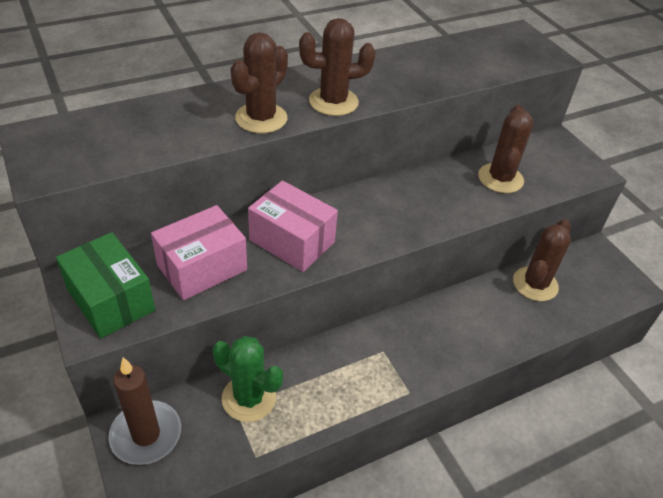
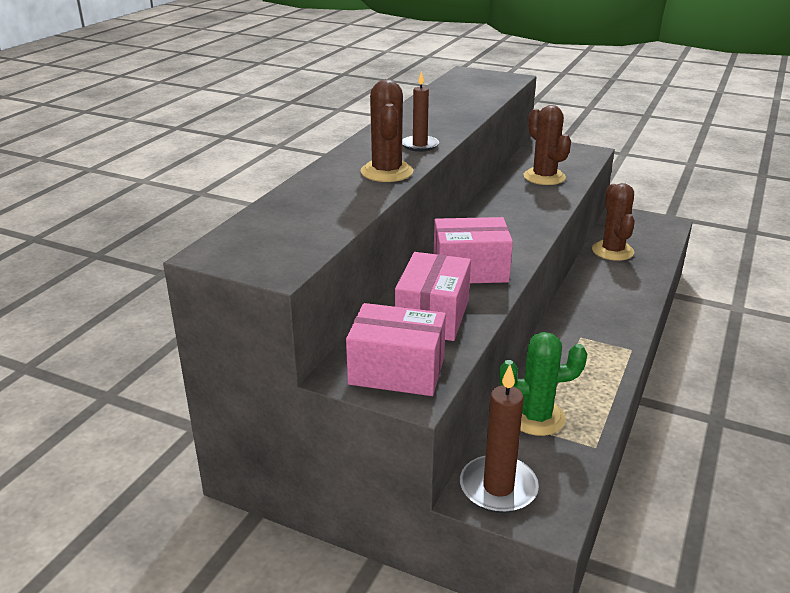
camera: 35 degrees left, 15 degrees down
green box [56,232,155,338] -> pink box [346,303,446,396]
brown cactus [299,18,376,116] -> brown candle [402,71,439,152]

